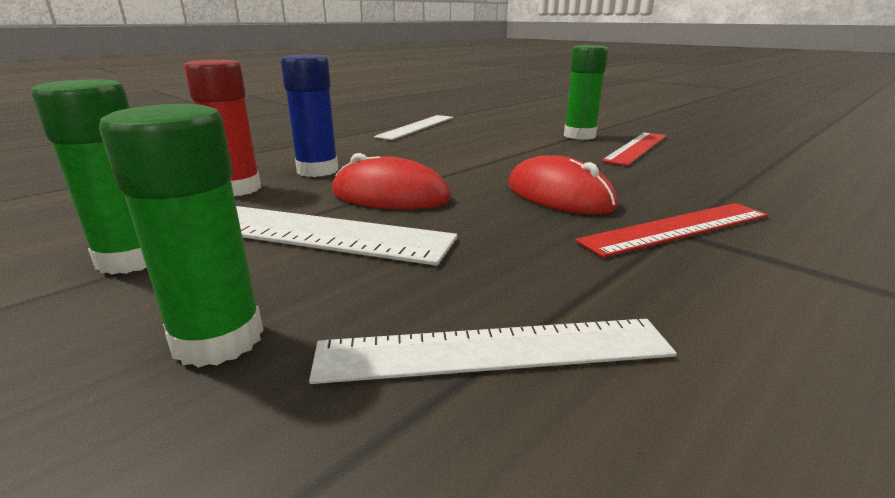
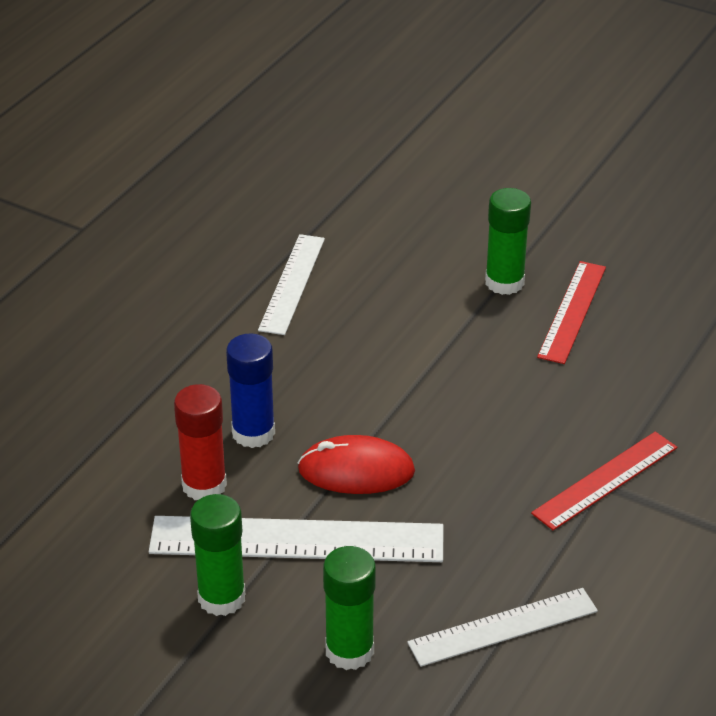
camera: 15 degrees left, 15 degrees up
red mouse [508,155,618,215] -> none

